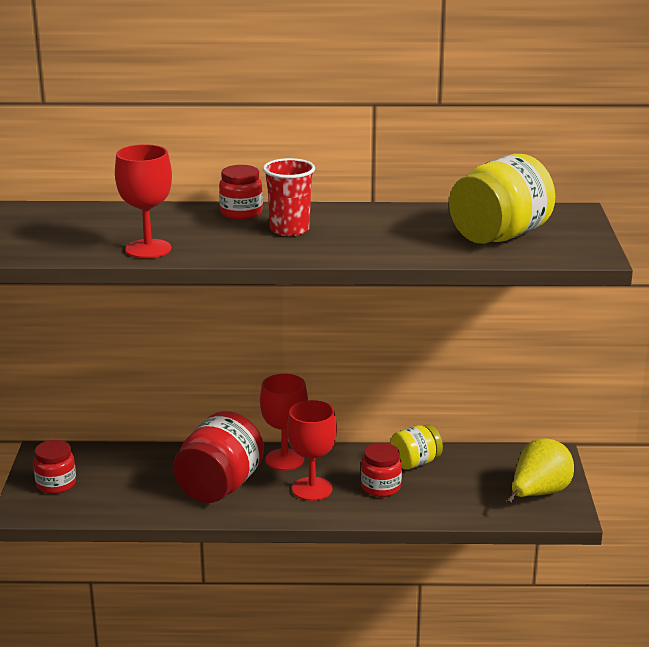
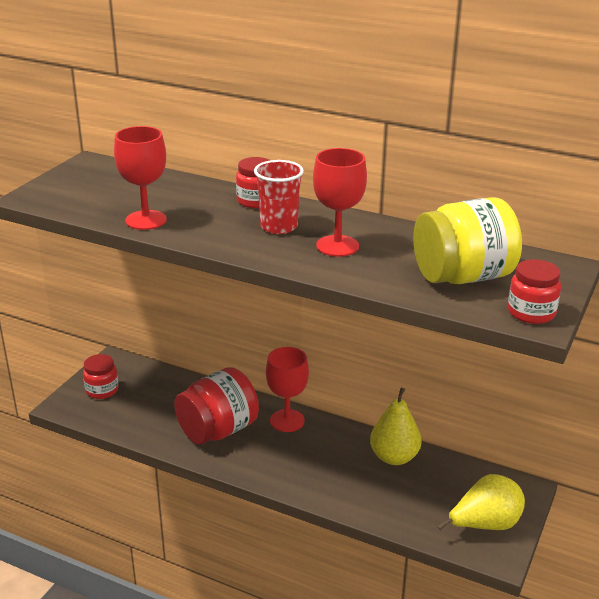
camera: 25 degrees right, 5 degrees up
red goblet [287,400,337,501] -> red goblet moved to [313,148,367,257]
red jar [361,443,402,497] -> red jar moved to [508,259,561,324]
yellow jar [390,425,443,470] -> yellow pear [370,388,421,465]

